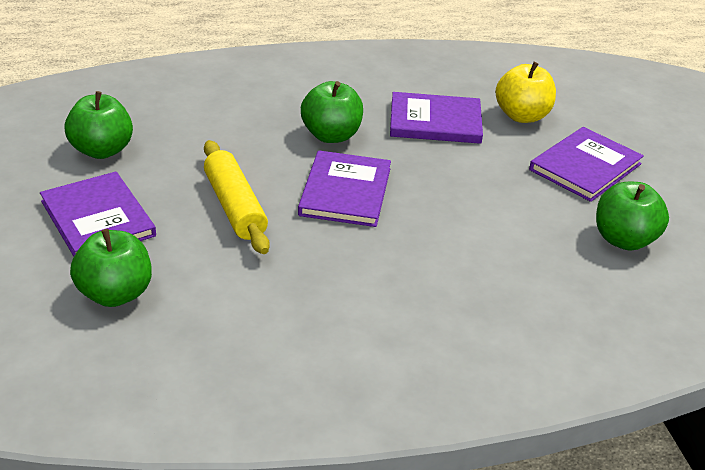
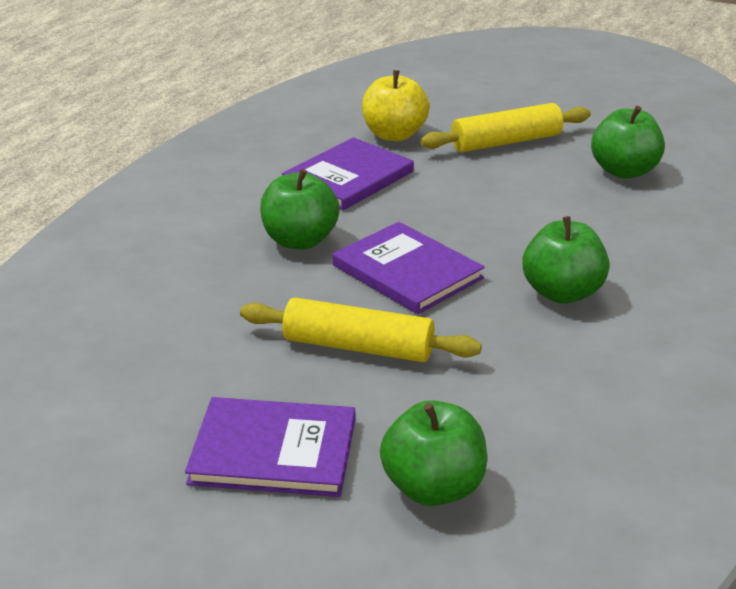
camera: 50 degrees left, 5 degrees down
green apple [65,91,133,159] -> green apple moved to [522,216,610,304]
purple book [529,127,644,202] -> yellow rolling pin [420,103,591,152]

